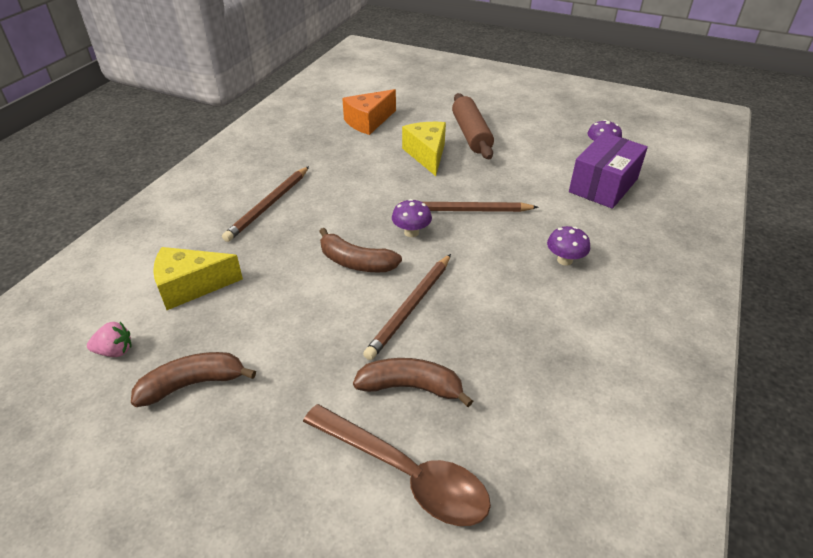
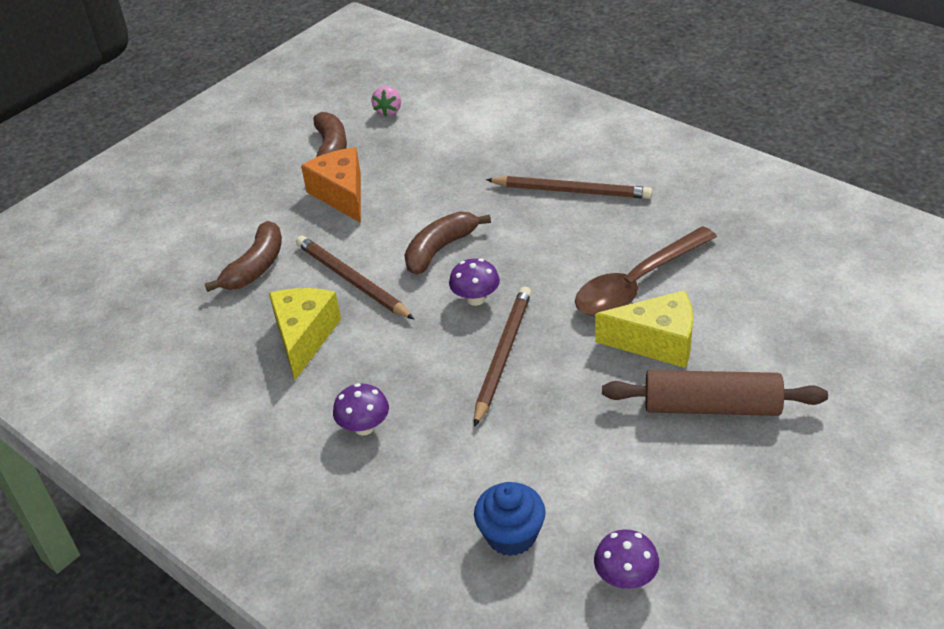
camera: 110 degrees right, 0 degrees up
yellow cheese [153,247,243,310] -> yellow cheese moved to [269,288,341,380]
brown pencil [222,166,309,242] -> brown pencil turned 150 degrees clockwise [486,176,653,199]
brown spoon [303,404,491,526] -> brown spoon moved to [575,226,717,316]
orange cheese [342,89,396,135] -> orange cheese moved to [301,147,361,223]
purple box [569,132,648,209] -> blue cupcake [474,482,546,556]

